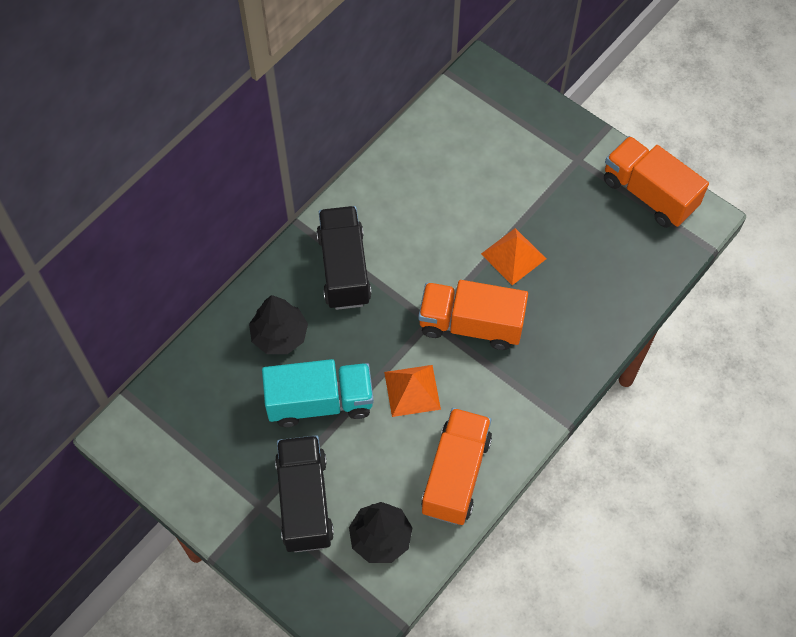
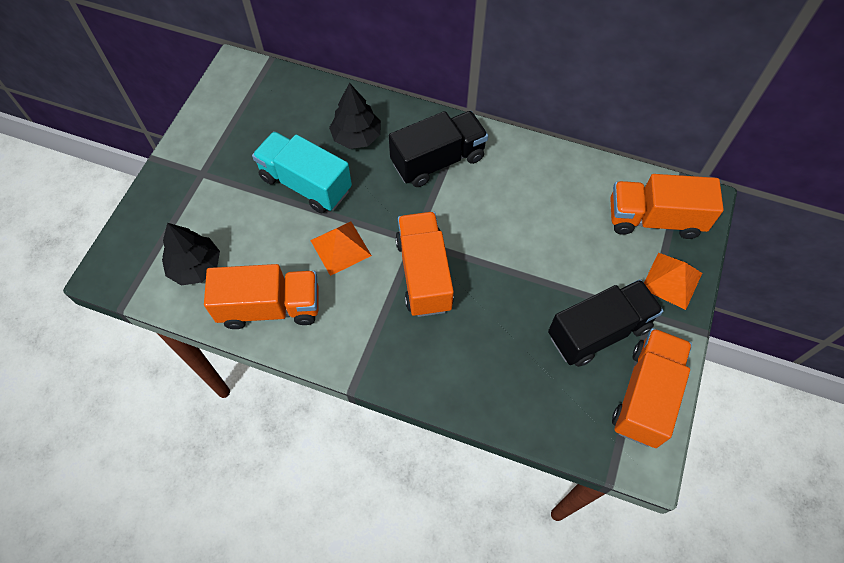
camera: 70 degrees right, 0 degrees up
turquoise truck [262,359,374,427] -> turquoise truck turned 150 degrees clockwise [252,131,352,213]
black truck [275,435,334,552] -> black truck moved to [548,279,663,367]
orange pyramid [481,228,546,285] -> orange pyramid moved to [644,253,702,310]
none -> orange truck [610,174,724,239]

